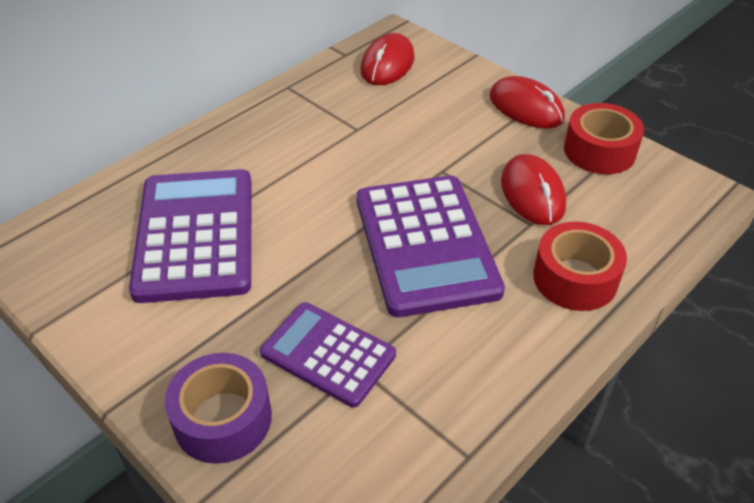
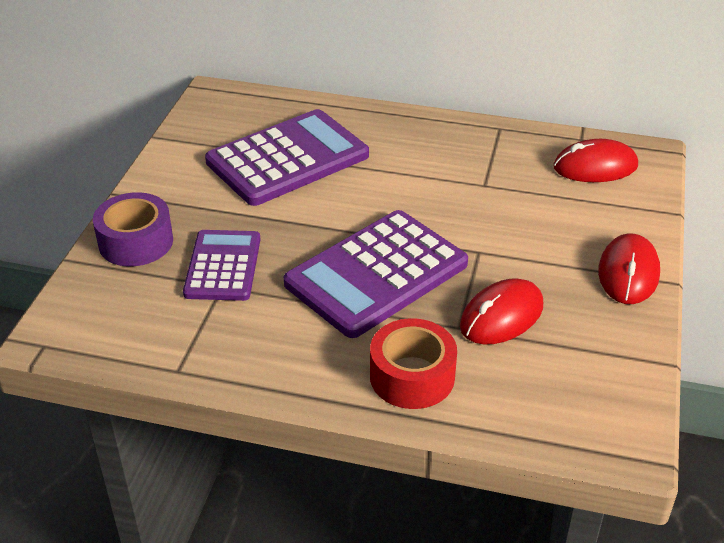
camera: 60 degrees right, 5 degrees down
red tape [564,103,644,174] -> none

